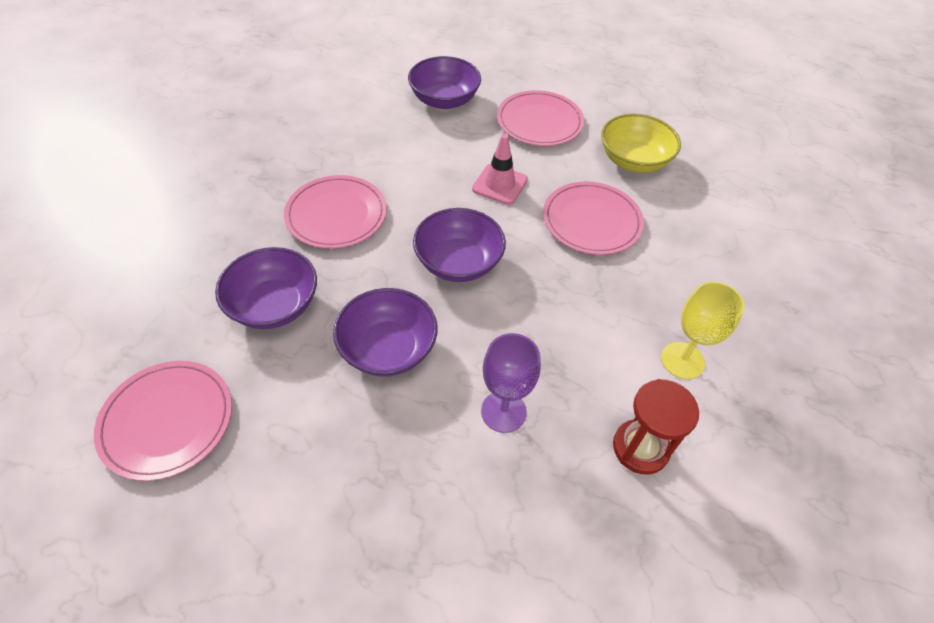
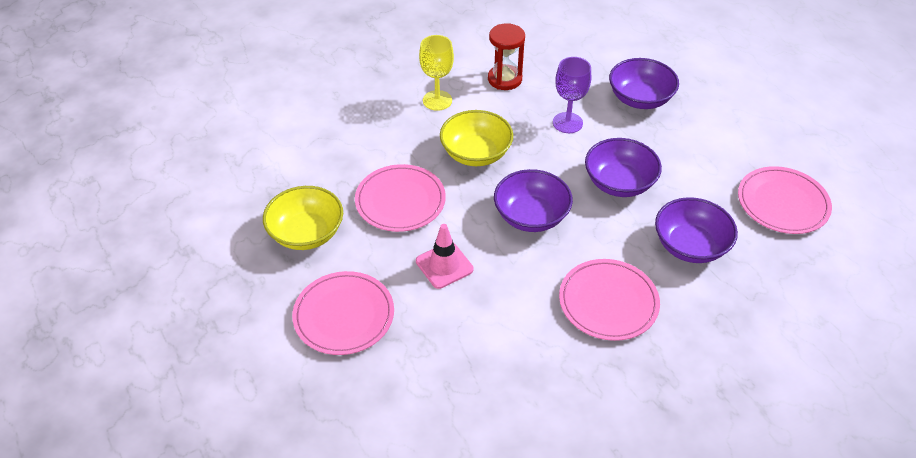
camera: 145 degrees left, 5 degrees down
purple bowl [408,56,481,109] -> purple bowl moved to [609,58,679,109]
none -> yellow bowl [440,110,513,166]

